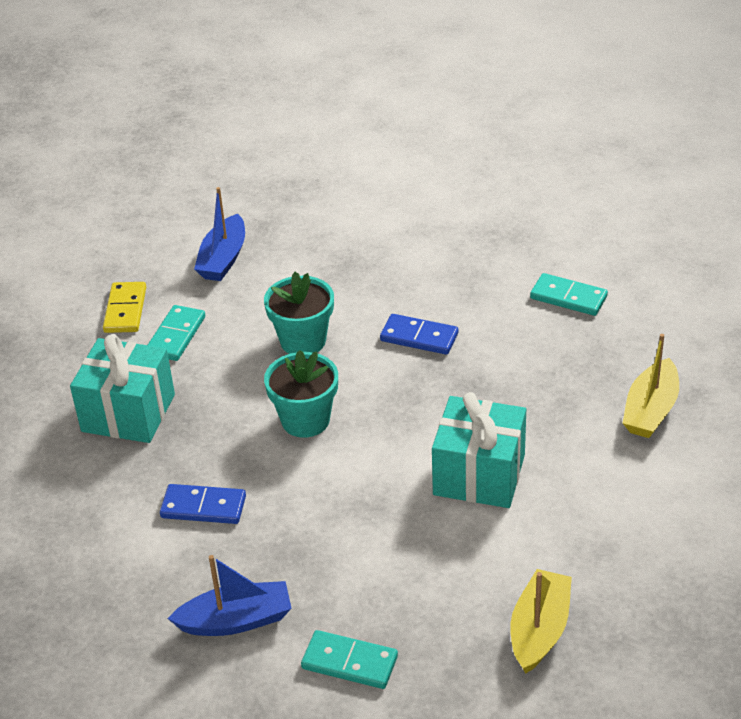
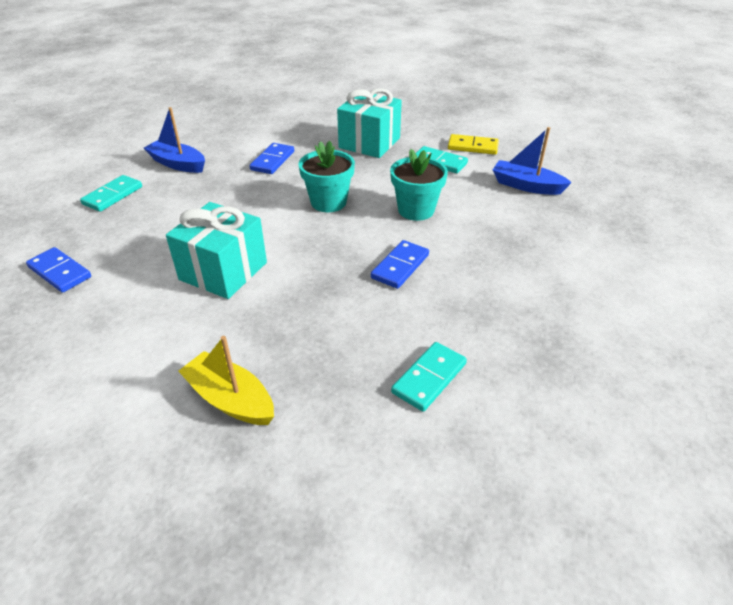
camera: 100 degrees right, 0 degrees up
blue boat [168,555,292,636] -> blue boat turned 120 degrees clockwise [144,107,205,173]
yellow boat [511,569,572,674] -> blue domino [26,247,91,293]

